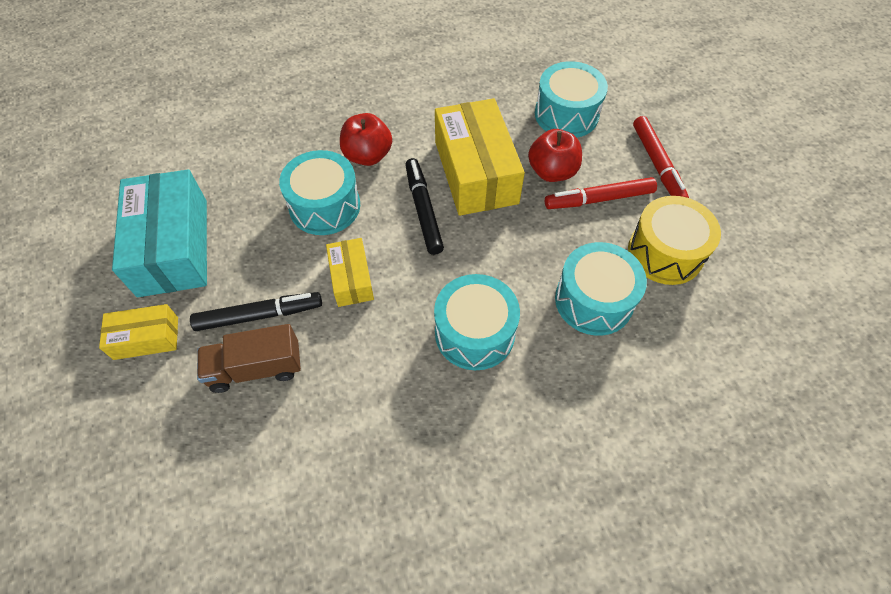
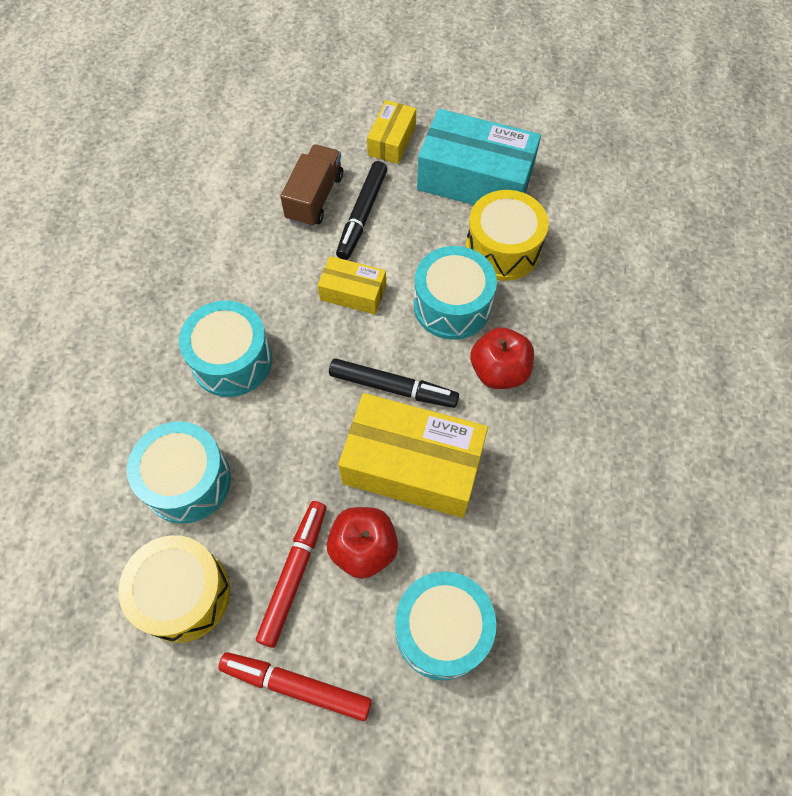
camera: 120 degrees right, 5 degrees up
none -> yellow drum [466,190,549,281]

